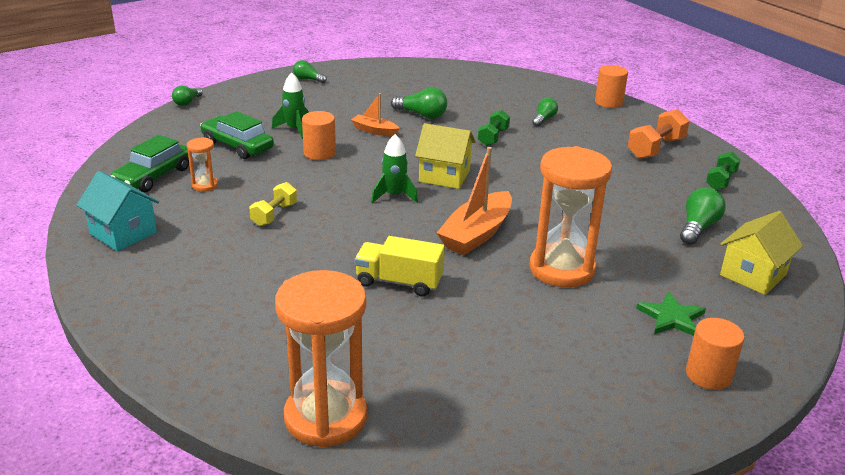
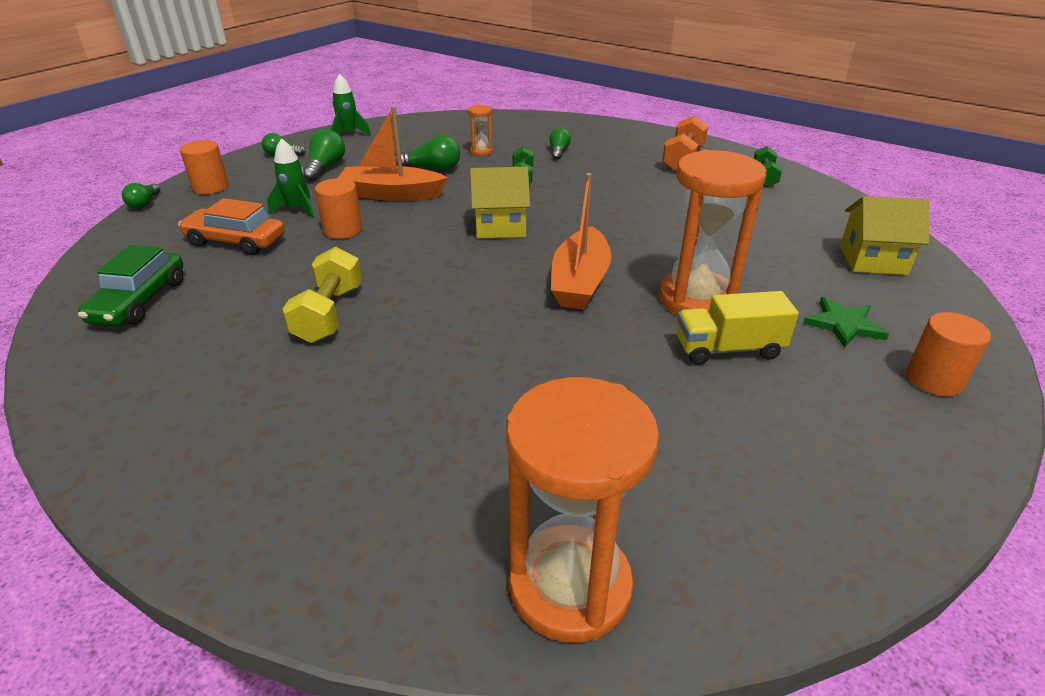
camera: 20 degrees left, 5 degrees up
turquoise house [77,171,159,251] -> none
orange hourglass [187,137,218,192] -> orange hourglass moved to [468,105,493,156]
green car [200,111,274,159] -> orange car [178,198,285,255]
yellow dumbbell [249,182,297,226] -> yellow dumbbell [282,247,362,343], size x1.51
orange boat [351,93,400,136] -> orange boat [338,106,448,201], size x1.80
yellow truck [355,236,445,296] -> yellow truck moved to [677,291,799,365]
green rocket [371,134,418,203] -> green rocket moved to [331,74,371,136]
orange cylinder [595,65,628,108] -> orange cylinder moved to [180,140,229,194]
green light bulb [680,187,726,245] -> green light bulb moved to [303,129,345,181]
yellow house [720,211,803,295] -> yellow house turned 75 degrees clockwise [840,196,929,275]

